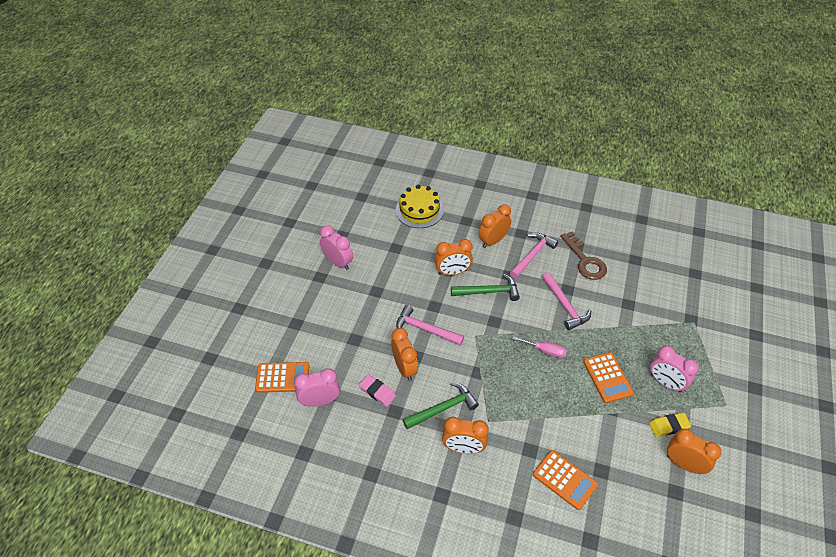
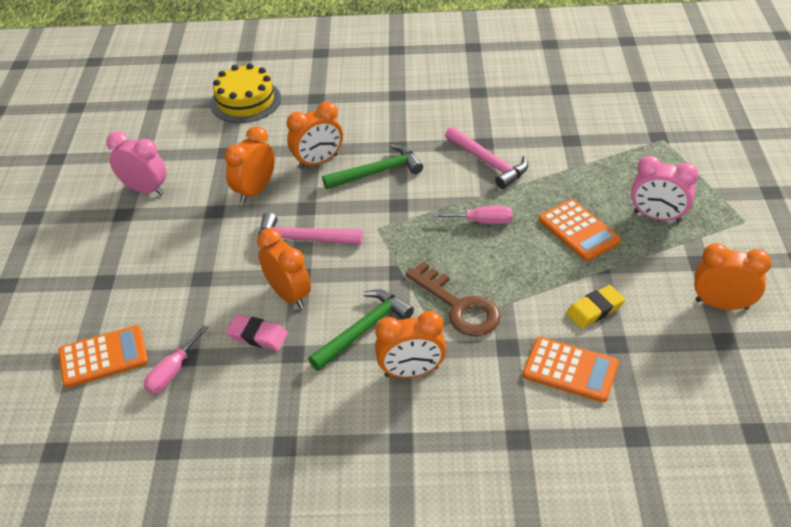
camera: 15 degrees left, 5 degrees down
pink clock [294,368,340,407] -> pink screwdriver [144,325,209,394]
orange clock [479,204,511,248] -> orange clock moved to [225,126,275,203]
pink hammer [510,233,558,279] -> none
brown key [560,232,607,280] -> brown key moved to [406,262,501,336]
yellow eraser [649,412,691,437] -> yellow eraser moved to [566,285,625,329]

